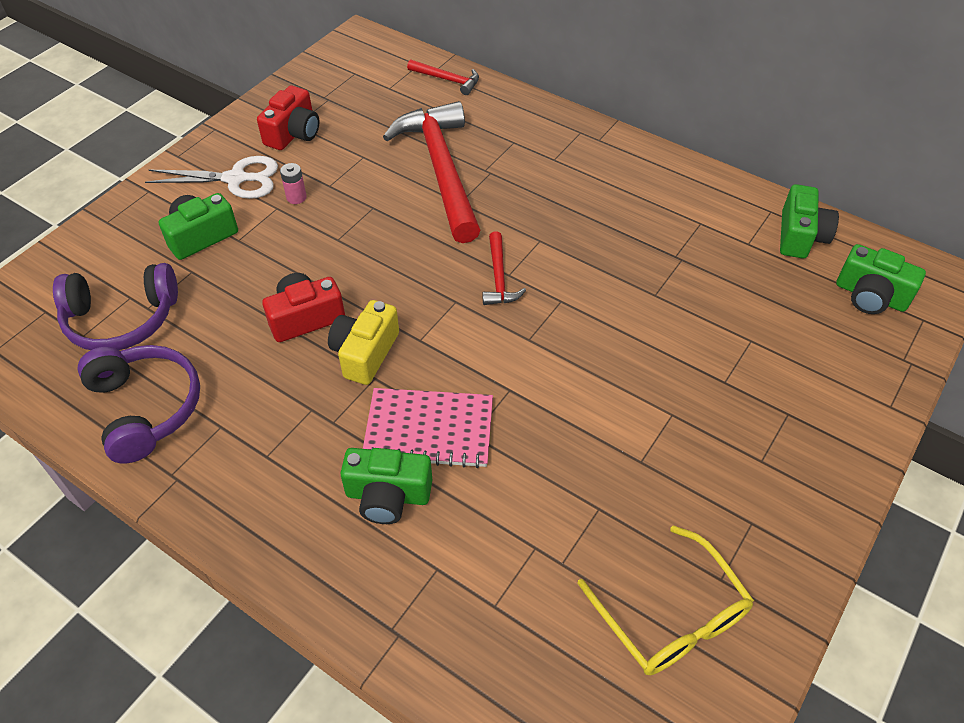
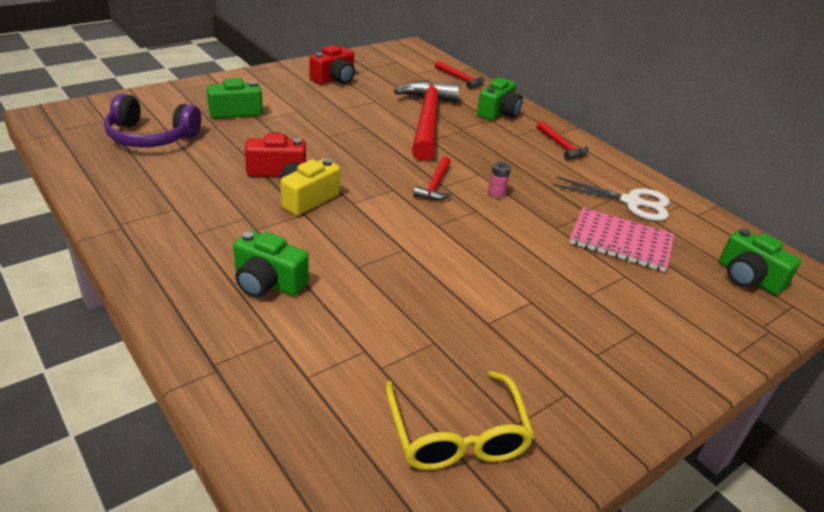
camera: 15 degrees right, 15 degrees down
purple headphones [77,345,200,464] -> none
white scissors [145,156,278,199] -> white scissors moved to [553,176,670,221]
pink battery [280,163,307,204] -> pink battery moved to [488,161,511,198]
pink notebook [363,388,493,468] -> pink notebook moved to [569,207,674,272]
green camera [780,184,839,258] -> green camera moved to [477,78,523,120]
none -> red hammer [537,121,588,160]

